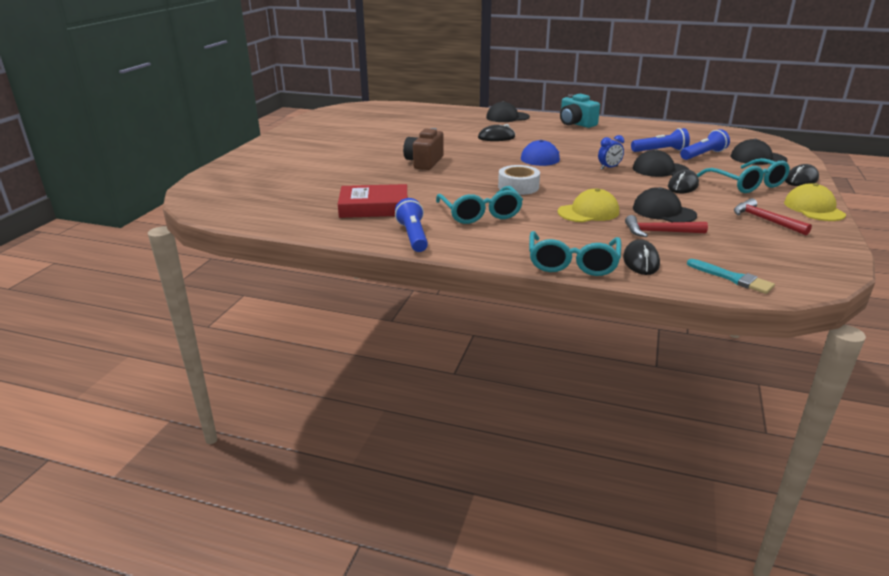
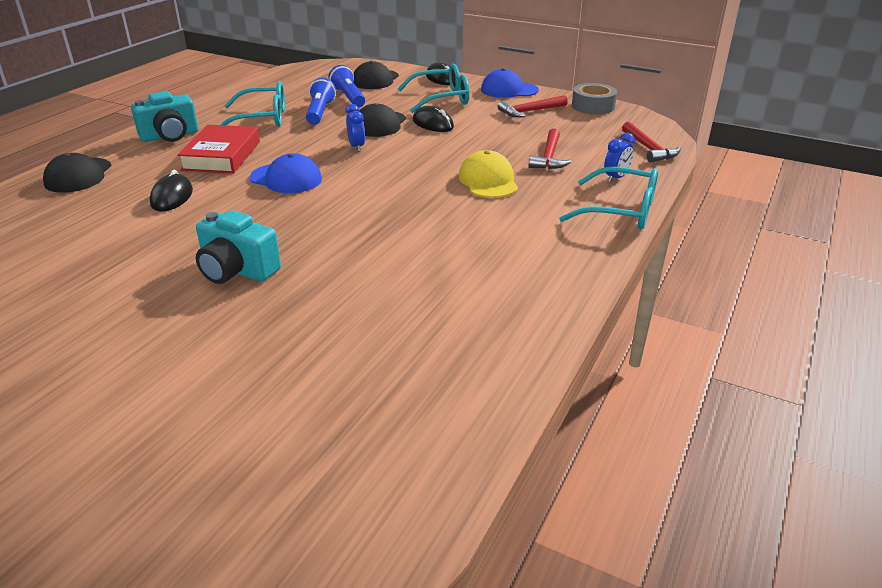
camera: 80 degrees left, 5 degrees up
red book [338,184,408,218] -> red book moved to [177,125,260,173]
blue flashlight [395,198,428,252] -> none
brown camera [403,128,444,170] -> turquoise camera [196,210,281,284]
turquoise glasses [436,186,523,224] -> turquoise glasses moved to [220,82,285,127]
white tape [498,165,540,195] -> none
black mouse [623,239,660,275] -> blue clock [604,133,635,183]
black cap [633,187,697,222] -> none
turquoise brush [687,259,775,294] -> red hammer [622,122,681,162]
yellow cap [784,183,846,221] -> blue cap [481,68,539,98]
none -> grey tape [572,83,617,114]

